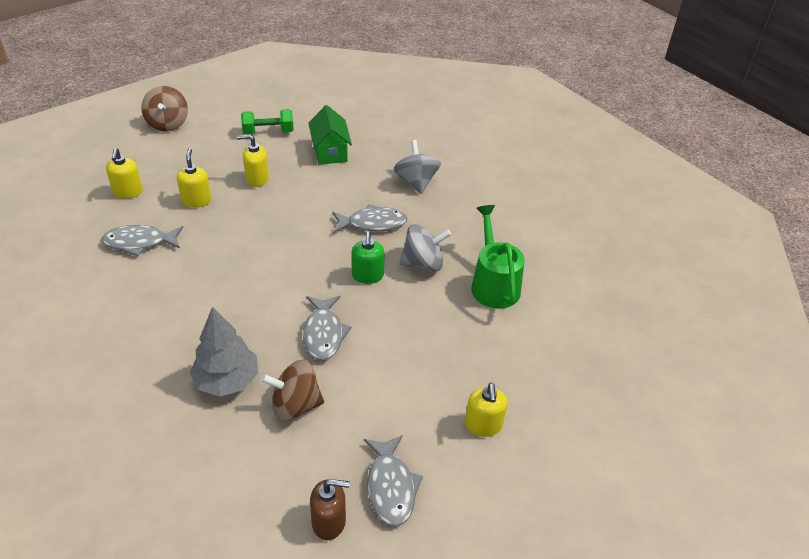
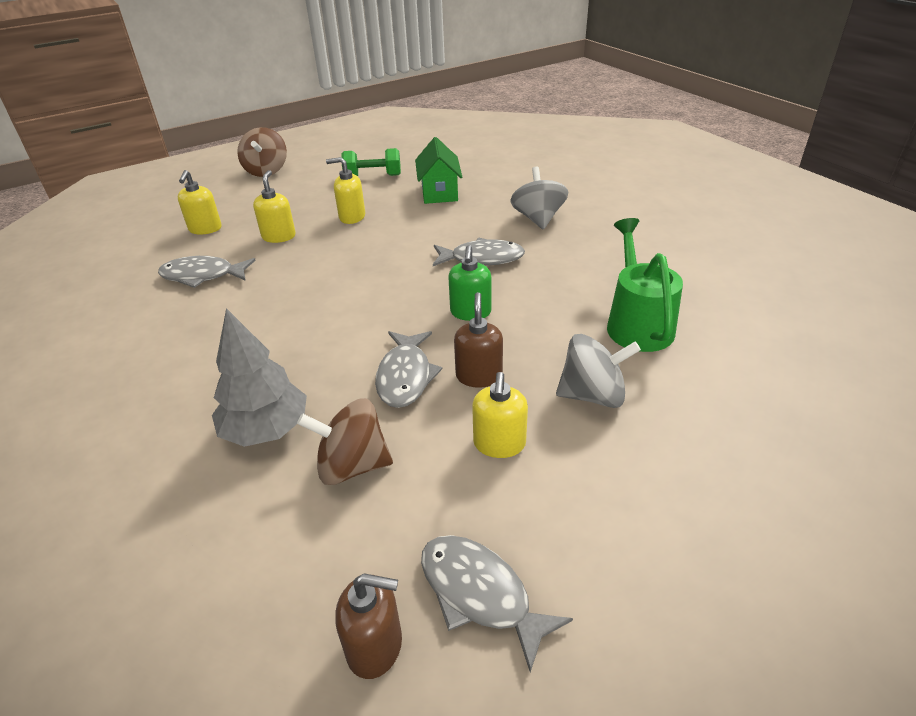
camera: 10 degrees right, 5 degrees down
grey fish [364,435,423,526] -> grey fish turned 135 degrees clockwise [421,535,573,672]
grey spinning top [400,224,451,271] -> grey spinning top moved to [556,334,641,408]
yellow soap dispenser [465,383,507,437] -> yellow soap dispenser moved to [472,372,528,458]
none -> brown soap dispenser [454,292,503,388]

